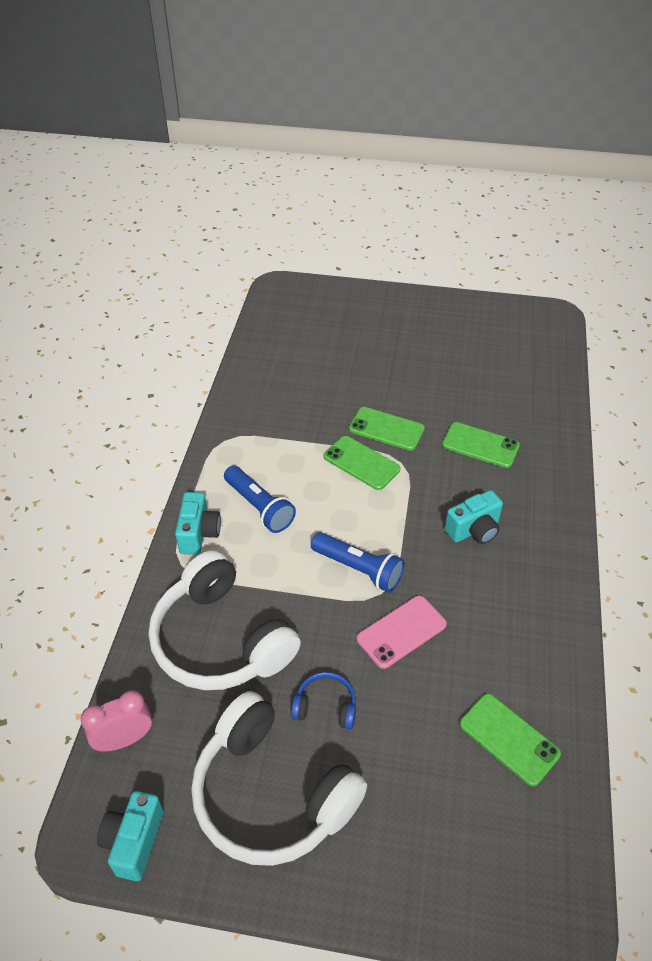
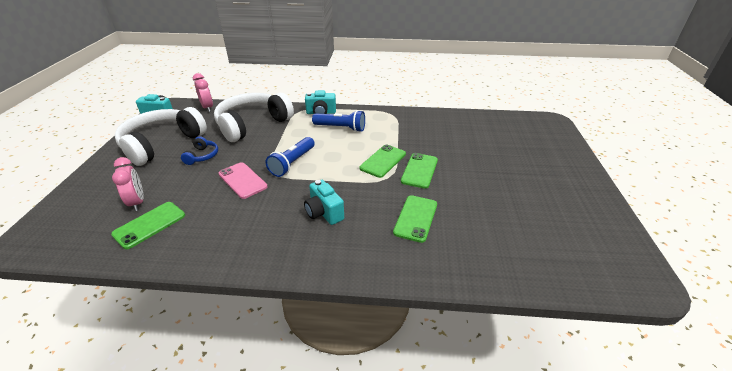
camera: 85 degrees right, 10 degrees down
blue flashlight [224,466,296,533] -> blue flashlight turned 120 degrees counterclockwise [312,110,365,132]
none -> pink clock [112,157,144,211]

